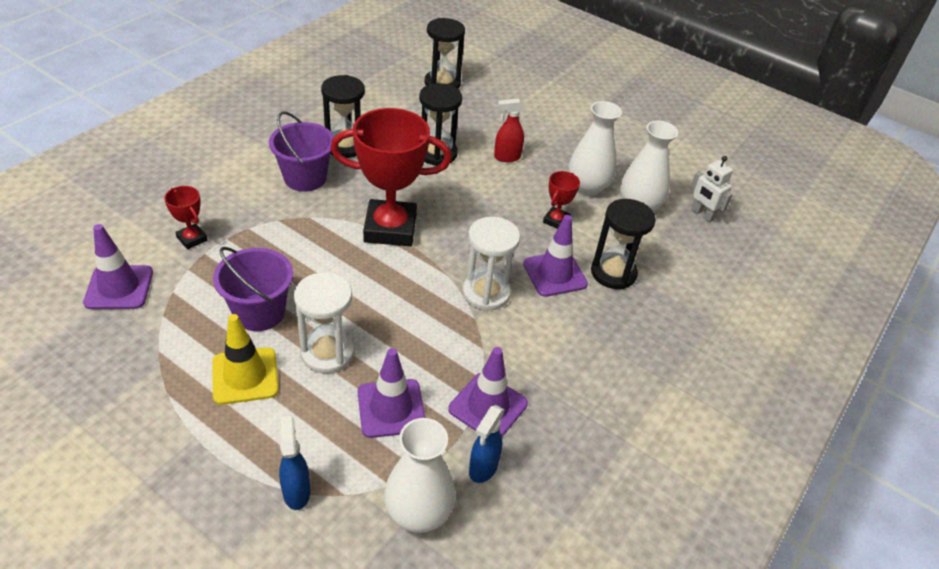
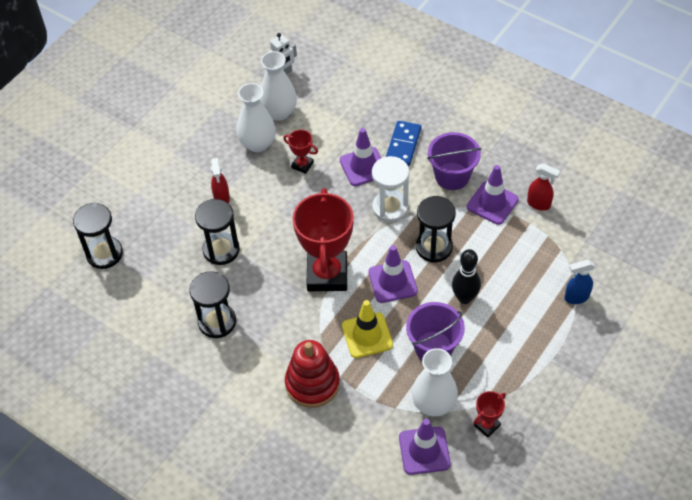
camera: 85 degrees left, 10 degrees up
red trophy [164,186,207,249] -> red trophy moved to [474,391,506,438]
yellow traffic cone [212,314,279,405] -> yellow traffic cone moved to [342,300,393,358]
purple bucket [269,111,334,192] -> purple bucket moved to [427,132,481,190]
white hourglass [294,272,354,373] -> black bowling pin [452,249,481,304]
purple traffic cone [358,348,425,438] -> purple traffic cone moved to [369,245,418,303]
white vase [384,418,456,533] -> white vase moved to [412,348,458,417]
blue spray bottle [469,405,505,483] -> red spray bottle [527,163,560,211]
black hourglass [591,199,656,289] -> black hourglass moved to [416,196,456,263]
none -> red stacking toy [285,340,340,408]
none -> blue domino [386,121,421,166]

